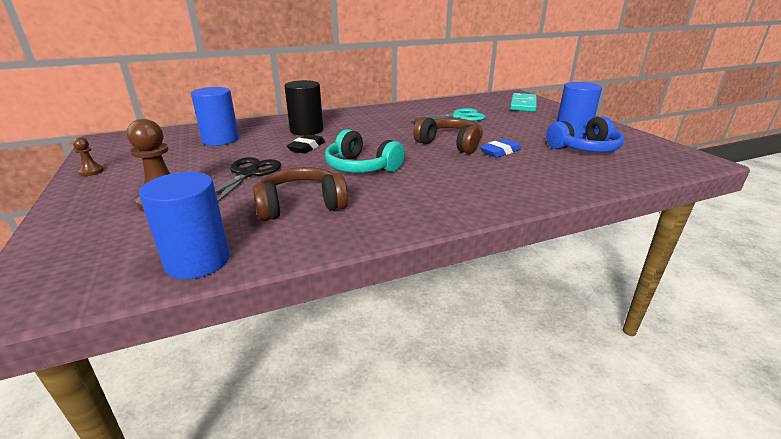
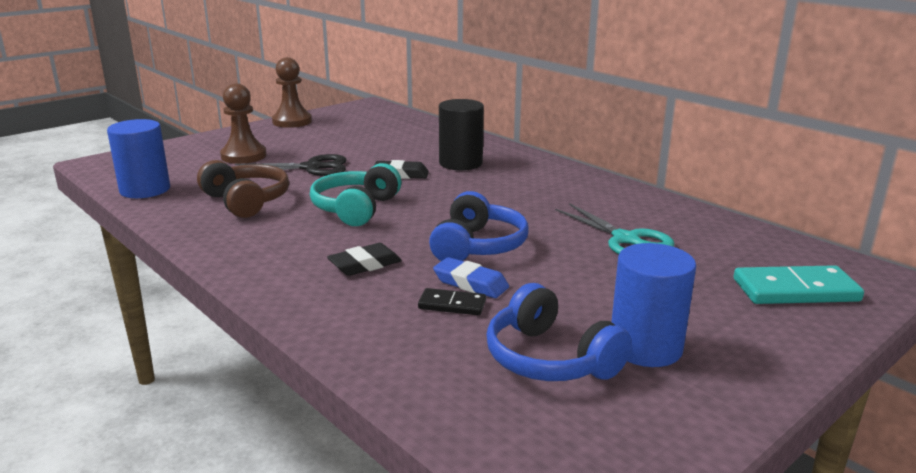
camera: 70 degrees right, 5 degrees down
brown pawn [73,137,104,176] -> brown pawn [272,57,312,128], size x2.02
blue cylinder [191,87,239,146] -> none
brown headphones [413,116,483,154] -> blue headphones [429,191,529,261]
none -> black eraser [327,243,402,276]
none -> black domino [418,288,486,315]

